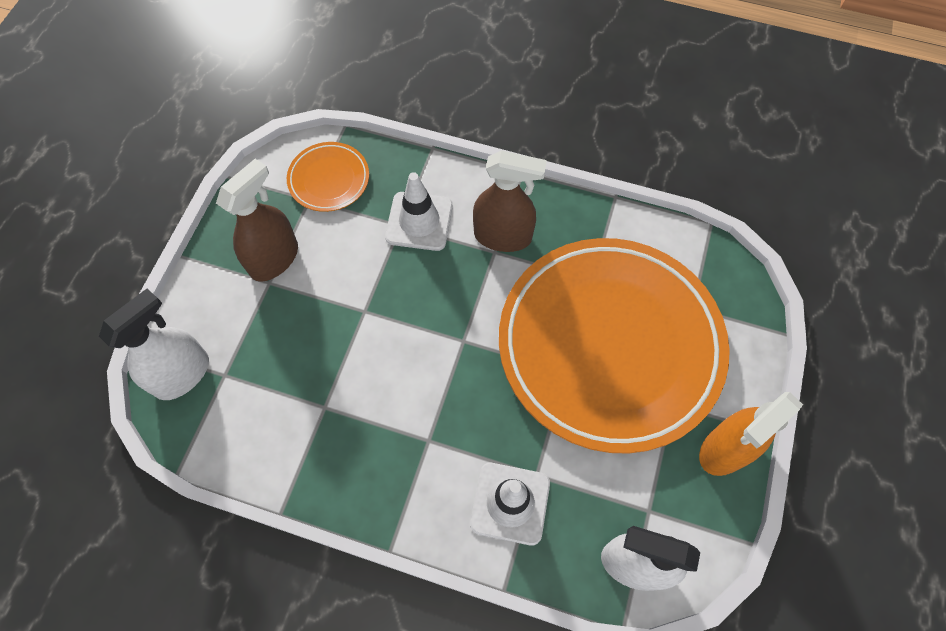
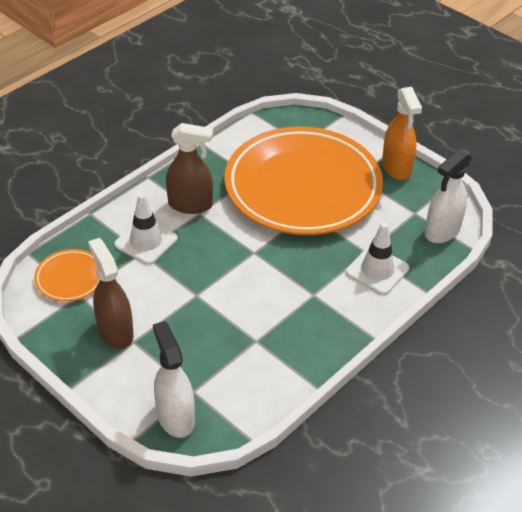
camera: 65 degrees left, 20 degrees down
brown spray bottle [473,150,547,252] -> brown spray bottle turned 60 degrees clockwise [166,123,213,214]

